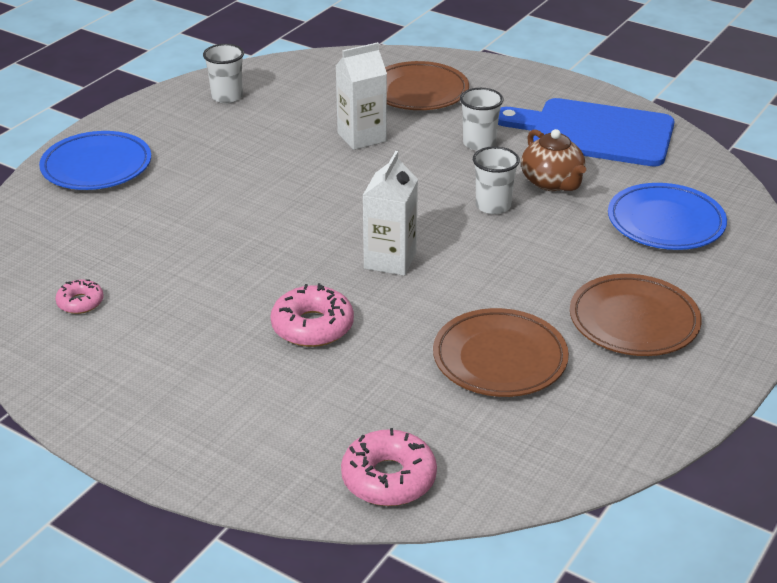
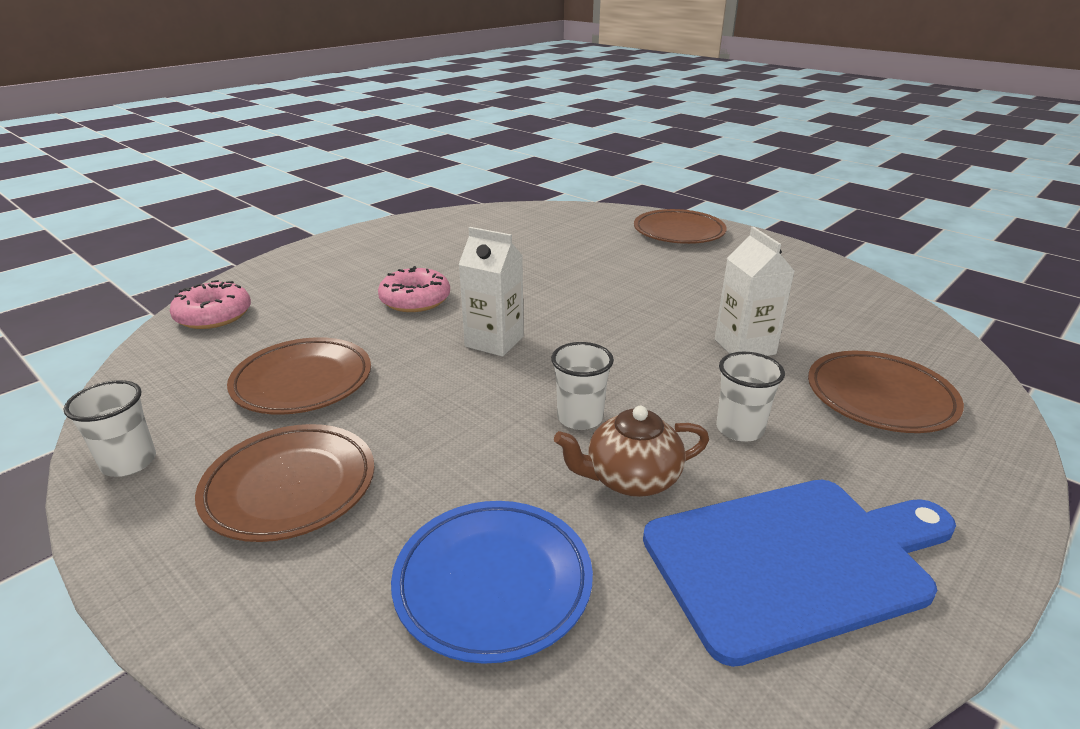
camera: 100 degrees right, 5 degrees down
blue plate [39,131,151,190] -> brown plate [634,209,727,244]
pink donut [55,279,104,314] -> none
white cup [203,44,244,103] -> white cup moved to [63,380,156,477]
blue cutting board [498,98,675,166] -> blue cutting board turned 45 degrees clockwise [643,480,956,667]

